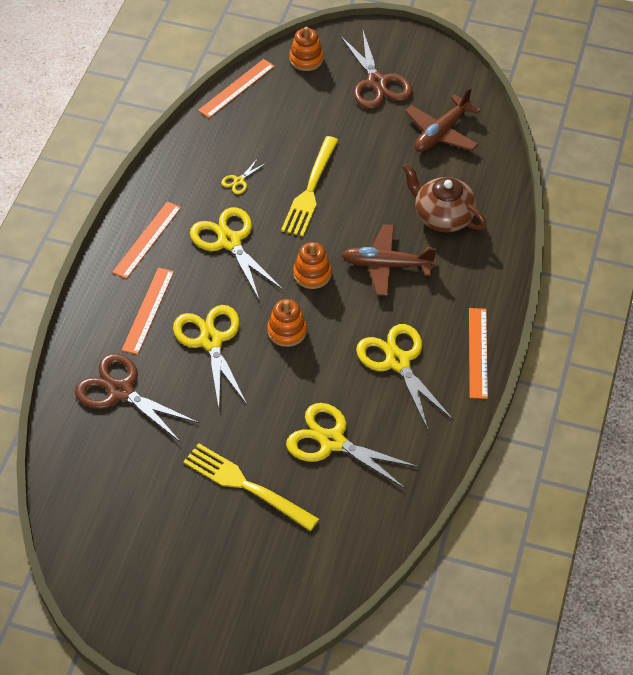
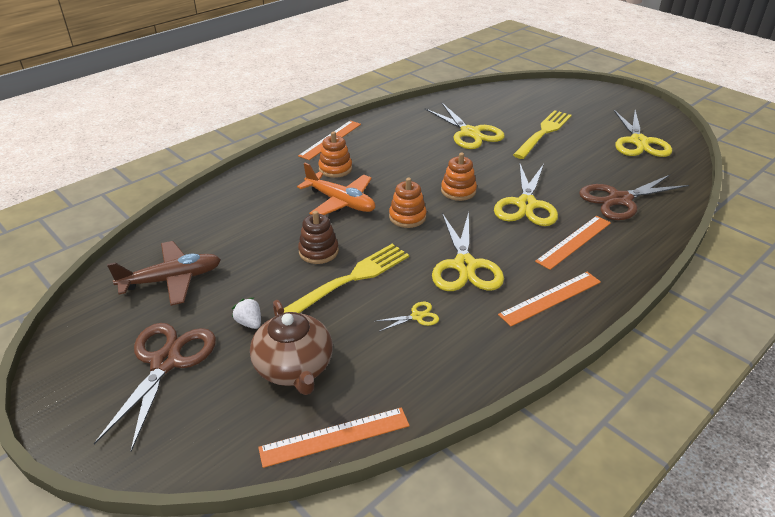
camera: 150 degrees left, 15 degrees down
brown scissors [75,353,199,442] -> brown scissors turned 90 degrees clockwise [579,175,689,220]
yellow fork [183,443,319,531] -> yellow fork turned 120 degrees counterclockwise [513,110,572,159]
orange stacking toy [289,27,324,71] -> orange stacking toy moved to [318,132,352,178]
brown plane [342,224,437,296] -> orange plane [297,163,375,215]
yellow scissors [356,324,453,430] -> yellow scissors moved to [614,110,672,157]
brown teapot [402,163,486,232] -> brown teapot moved to [250,300,333,395]
none -> white strawberry [232,297,261,329]
none -> brown stacking toy [298,211,339,264]

